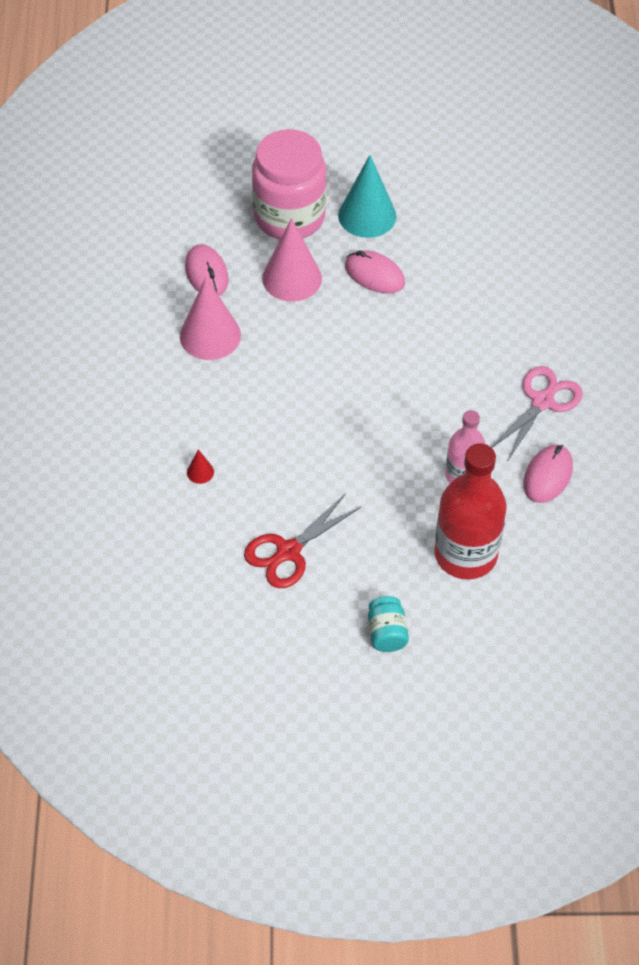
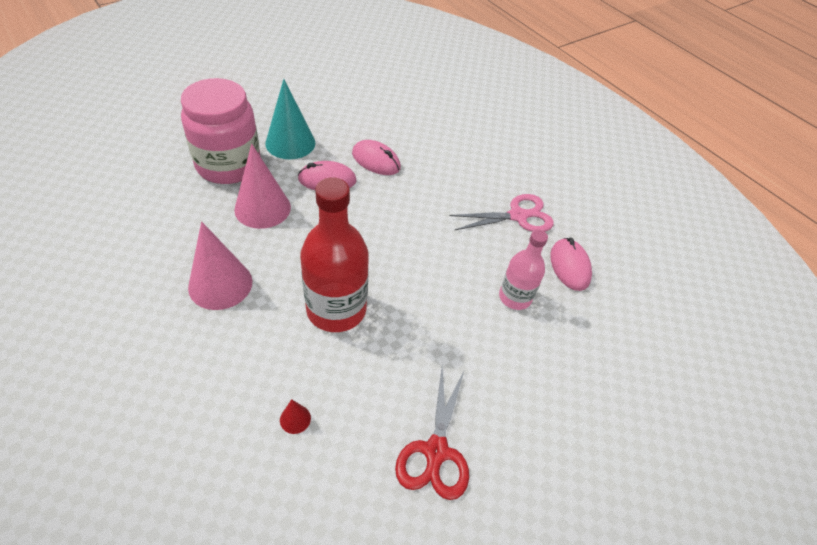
camera: 40 degrees left, 5 degrees down
pink mouse [185,244,229,296] -> pink mouse moved to [352,140,401,175]
turquoise jar [368,596,409,652] -> none
red bottle [434,443,506,580] -> red bottle moved to [300,177,369,332]
pink scissors [491,366,583,462] -> pink scissors turned 75 degrees clockwise [449,194,554,232]

